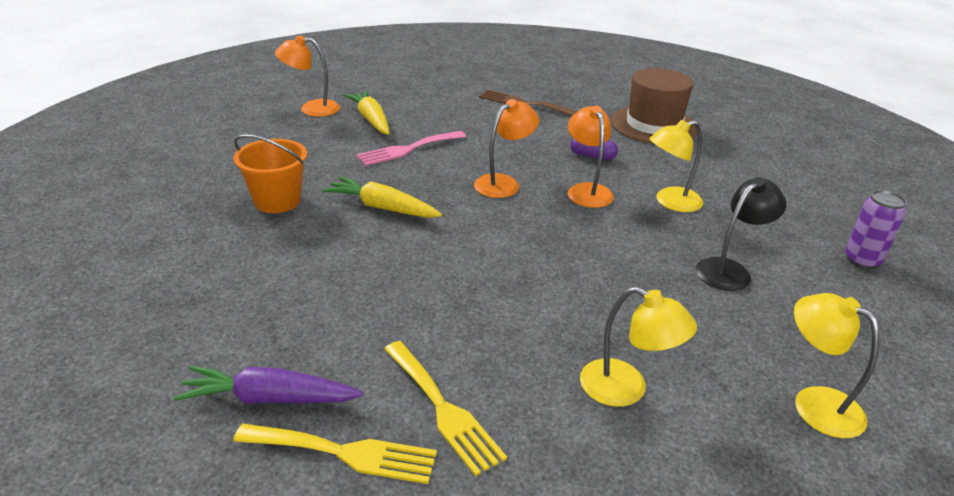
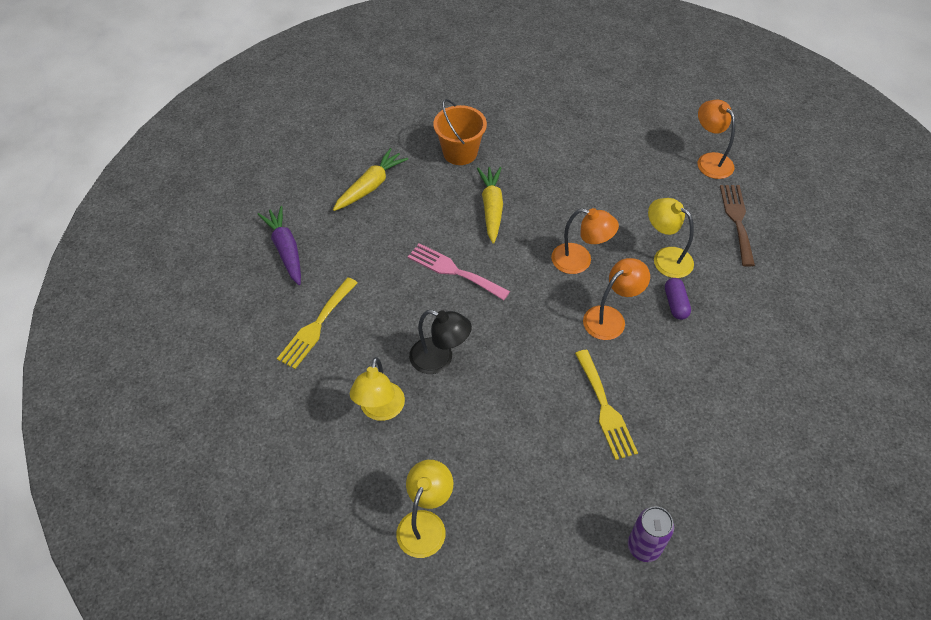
camera: 65 degrees right, 20 degrees up
yellow fork [233,424,437,484] -> yellow fork moved to [575,350,638,460]
orange lamp [275,35,340,117] -> orange lamp moved to [698,100,735,179]
yellow carrot [343,90,389,135] -> yellow carrot moved to [333,148,408,211]
pink fork [356,131,466,166] -> pink fork moved to [408,243,510,300]
brown hat [611,68,697,144] -> none
yellow lamp [649,120,703,212] -> yellow lamp moved to [648,198,694,278]
black lamp [696,177,786,291] -> black lamp moved to [409,310,472,374]

